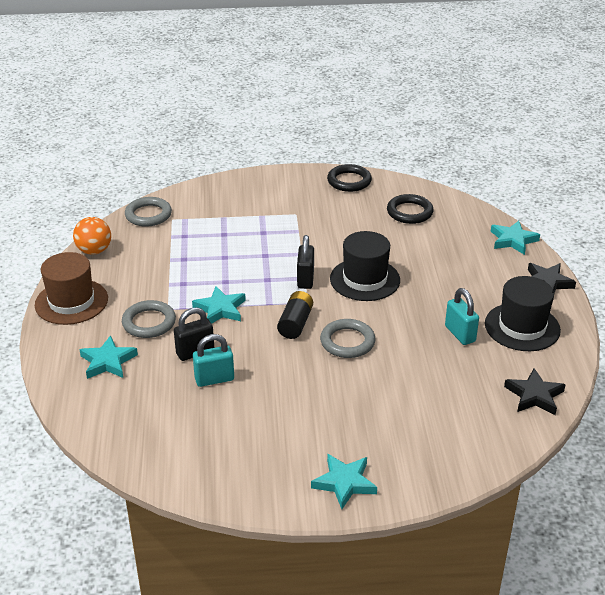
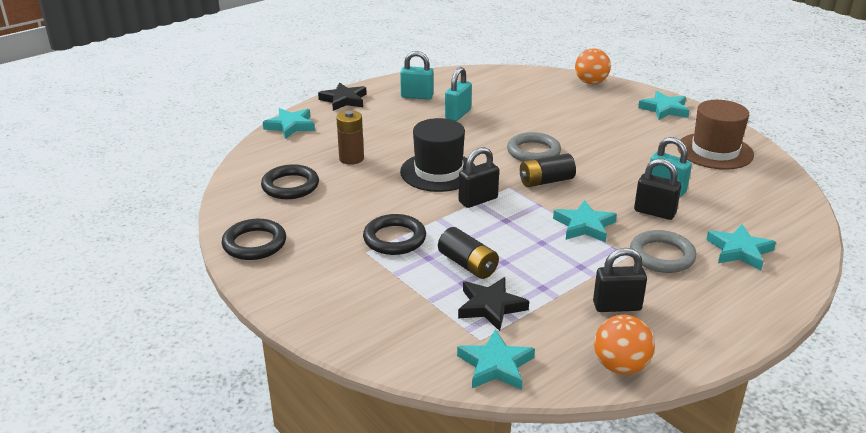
camera: 125 degrees left, 5 degrees down
brown hat [35,252,108,325] -> brown hat moved to [677,100,754,170]
grey ring [125,197,172,227] -> turquoise star [457,329,535,390]
black hat [485,276,561,351] -> turquoise padlock [400,51,434,100]
black star [504,368,566,415] -> black star moved to [458,277,529,331]
none -> brown battery [336,110,364,165]
none -> black ring [363,214,426,255]
none -> black battery [438,227,499,279]
none -> orange ball [575,48,611,84]
none -> black padlock [593,248,647,312]

